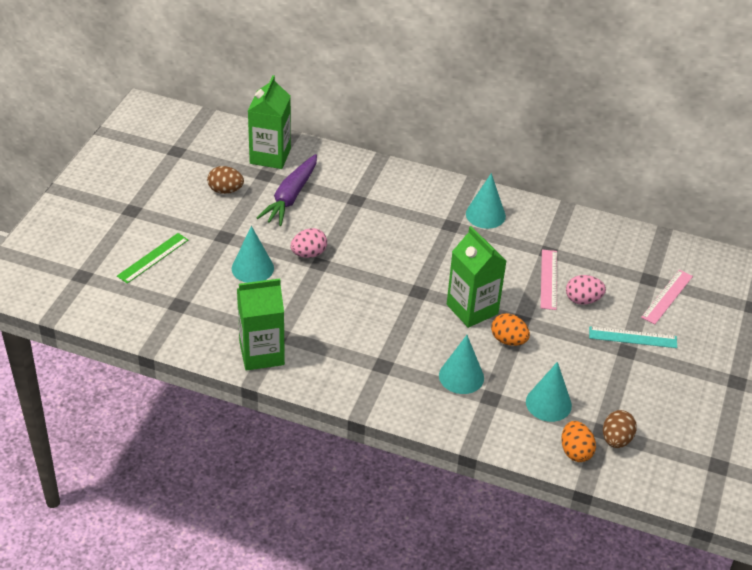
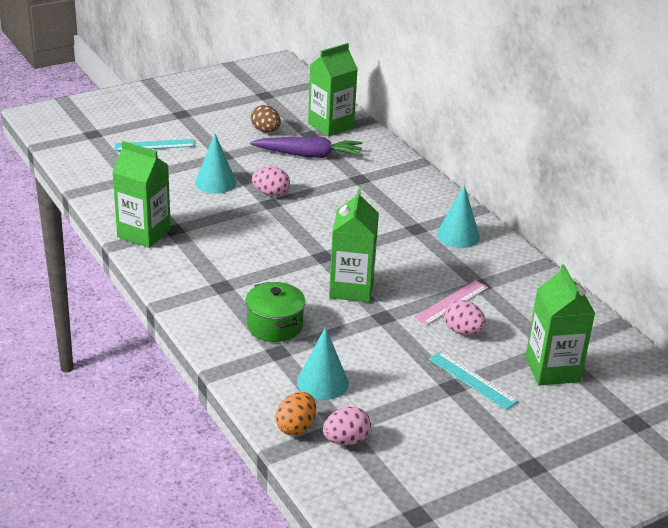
camera: 40 degrees right, 10 degrees down
green ruler [117,233,188,284] -> turquoise ruler [114,139,195,151]
purple carrot [256,154,317,226] -> purple carrot turned 150 degrees counterclockwise [250,137,362,158]
turquoise cone [439,335,484,394] -> green pot [246,282,305,342]
orange egg [491,313,530,346] -> none
brown egg [603,410,637,448] -> pink egg [323,406,371,445]
pink ruler [641,270,693,324] -> green carton [526,264,595,385]

